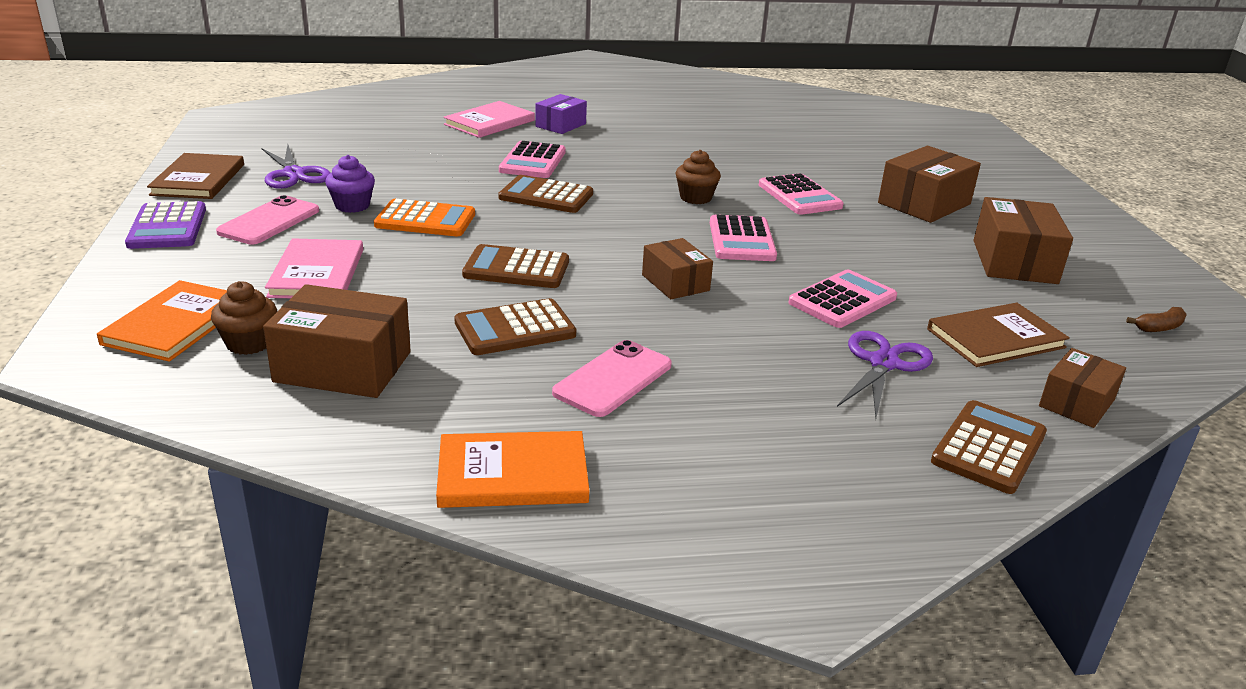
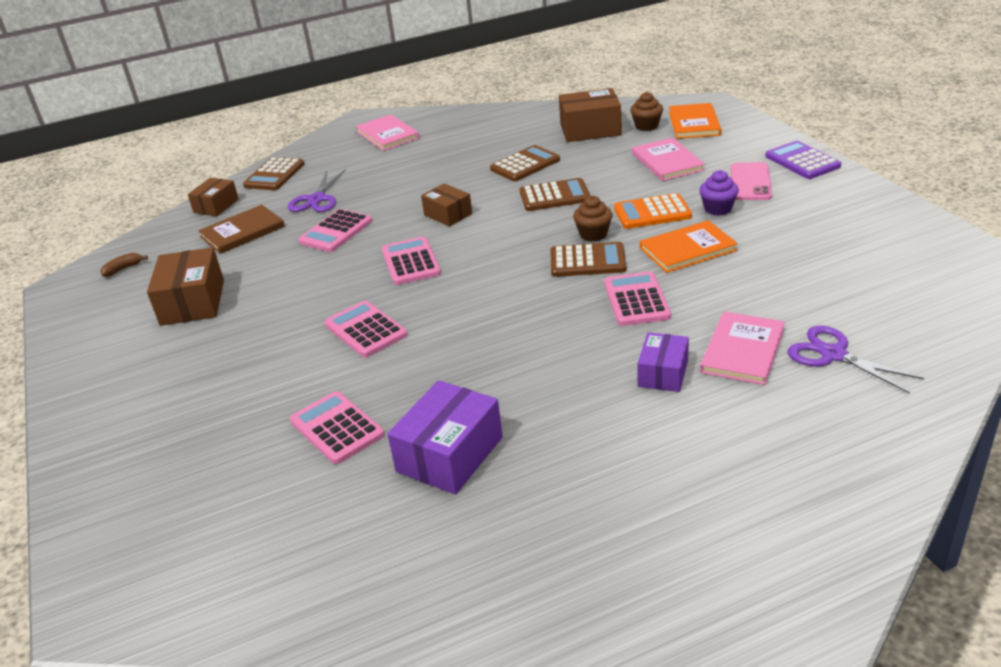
camera: 170 degrees right, 5 degrees up
brown book [147,153,244,199] -> none
purple scissors [261,145,330,189] -> purple scissors moved to [787,326,924,394]
orange book [436,431,590,508] -> orange book moved to [640,220,738,273]
pink phone [552,340,672,417] -> none
brown cupcake [676,150,721,204] -> brown cupcake moved to [573,196,612,242]
brown box [878,146,981,223] -> none
none -> pink calculator [290,391,385,464]
none -> pink book [355,114,420,151]
none -> purple box [387,380,503,494]

